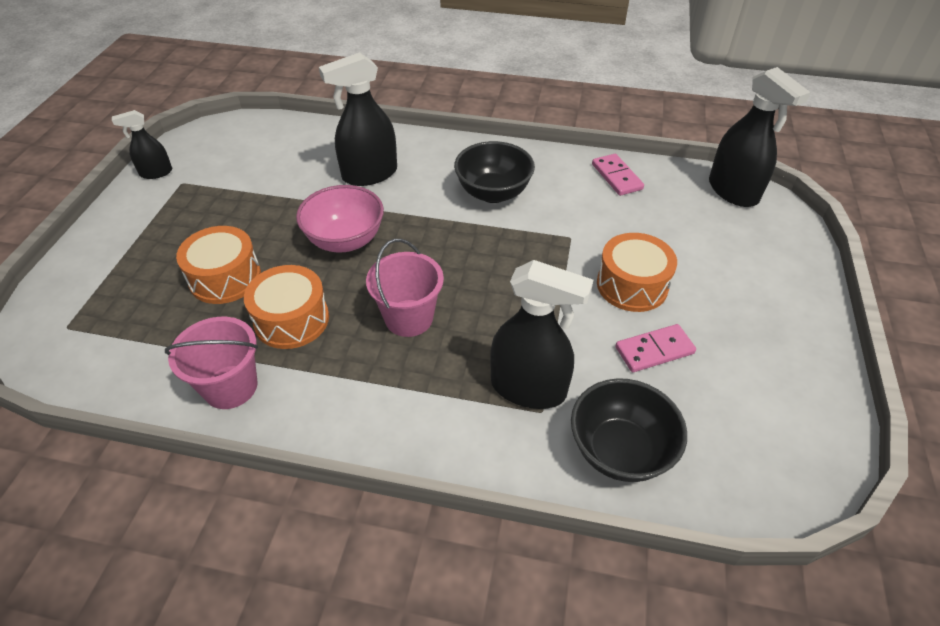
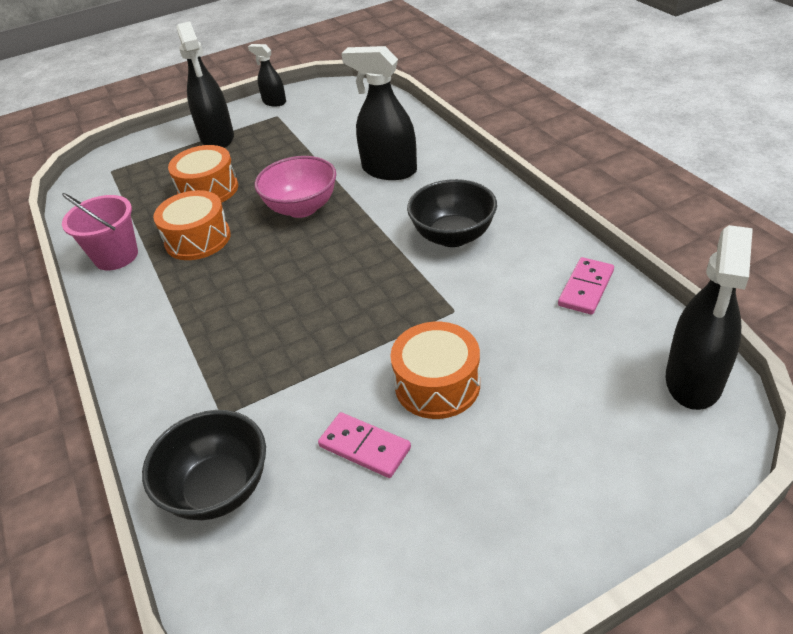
camera: 55 degrees right, 5 degrees down
pink bucket [366,239,444,337] -> none
black spray bottle [490,260,593,409] -> black spray bottle moved to [176,21,234,148]

